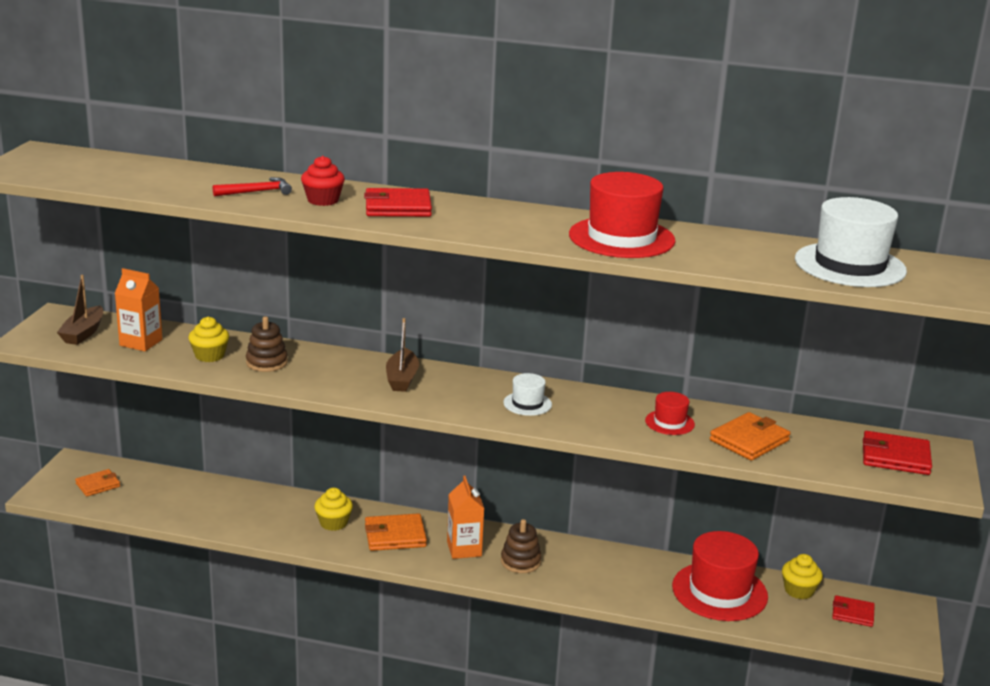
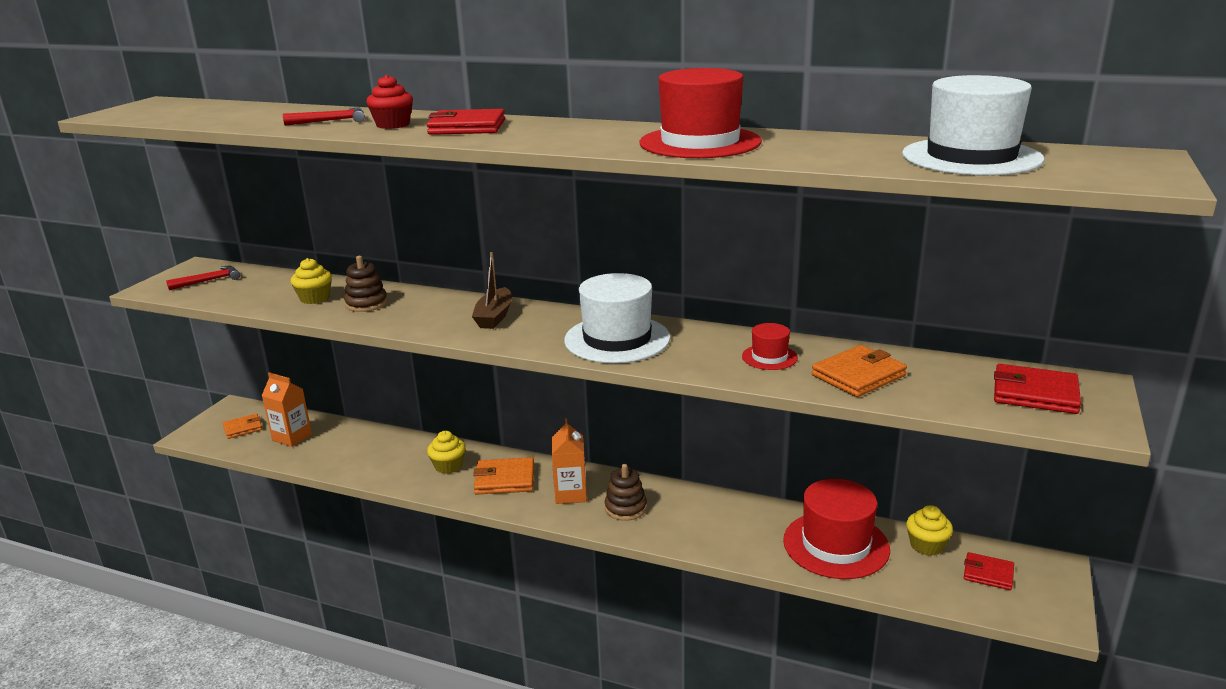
camera: 10 degrees right, 0 degrees up
brown boat [57,275,103,345] -> red hammer [166,266,240,290]
orange carton [115,268,162,351] -> orange carton moved to [262,372,312,447]
white hat [504,373,552,416] -> white hat [564,273,670,363], size x2.03

